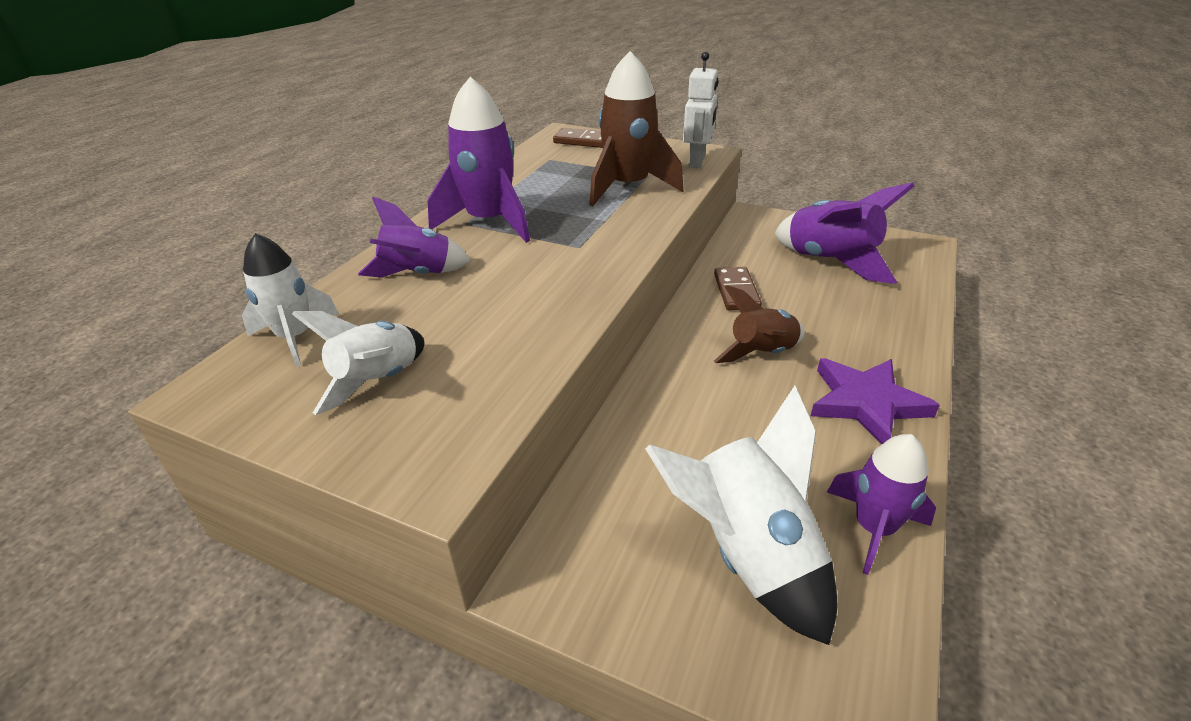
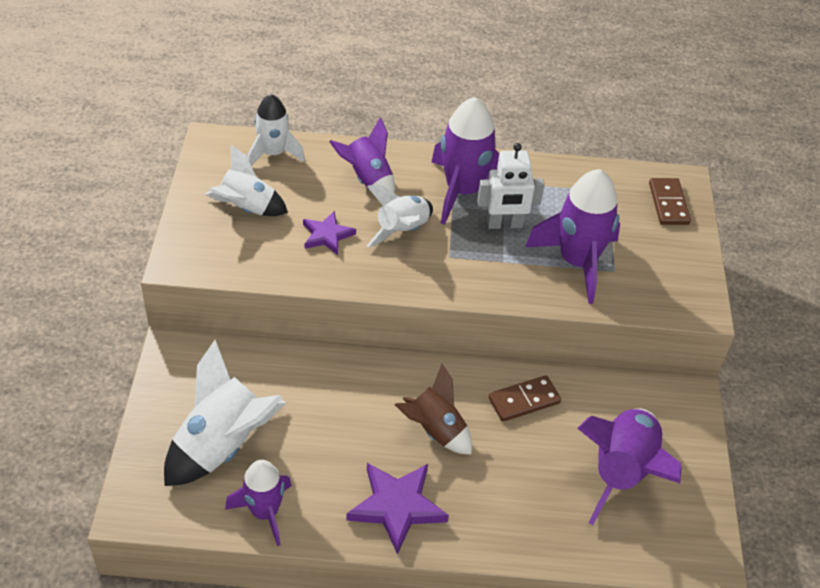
camera: 65 degrees right, 10 degrees up
brown rocket [589,51,684,206] -> purple rocket [525,169,620,304]
white robot [683,52,719,168] -> white robot moved to [477,143,545,229]
none -> purple star [303,211,356,255]
none -> white rocket [367,185,433,248]

